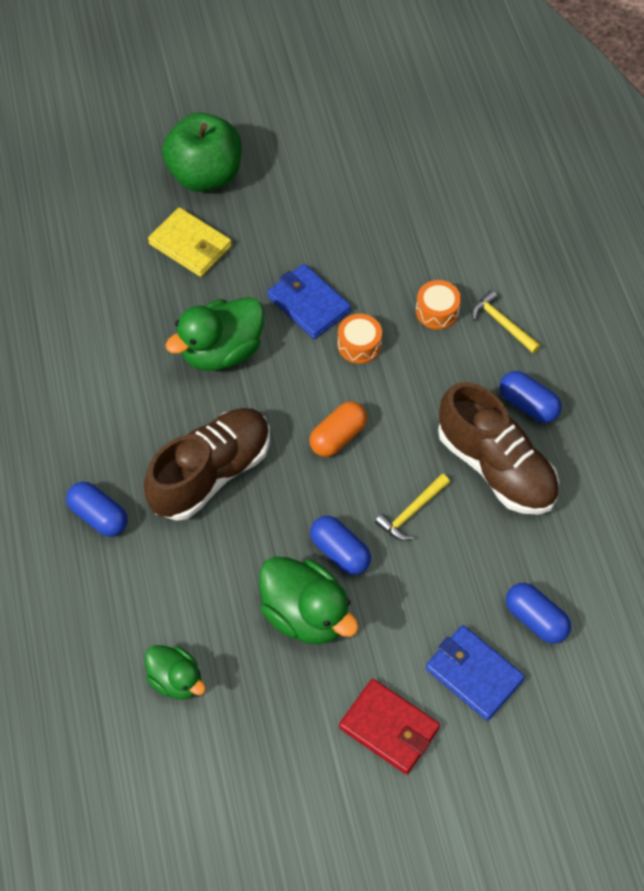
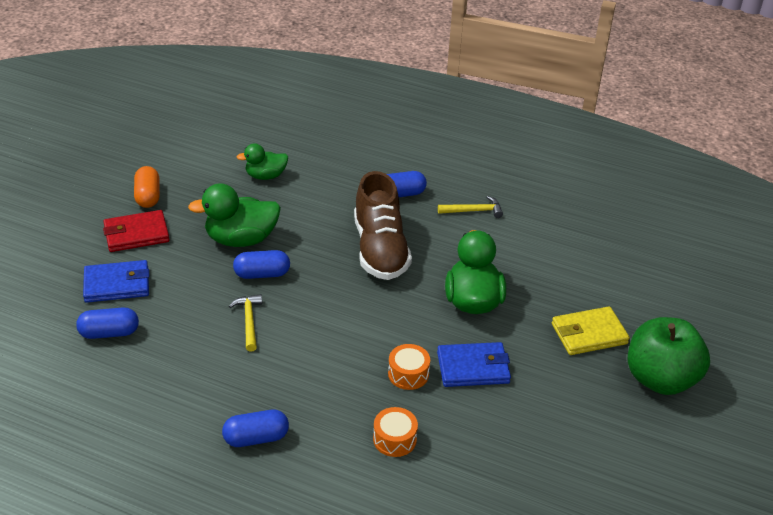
camera: 125 degrees right, 20 degrees down
orange capsule [310,401,367,457] -> orange capsule moved to [134,166,160,208]
brown shoe [438,382,559,515] -> none
yellow hammer [471,290,541,353] -> yellow hammer moved to [438,196,503,218]

